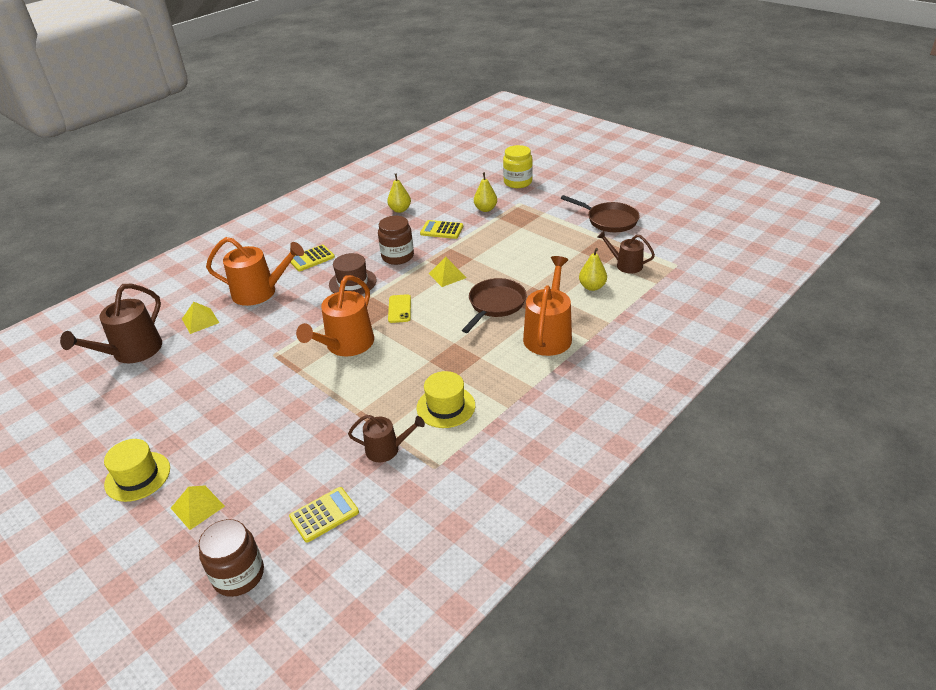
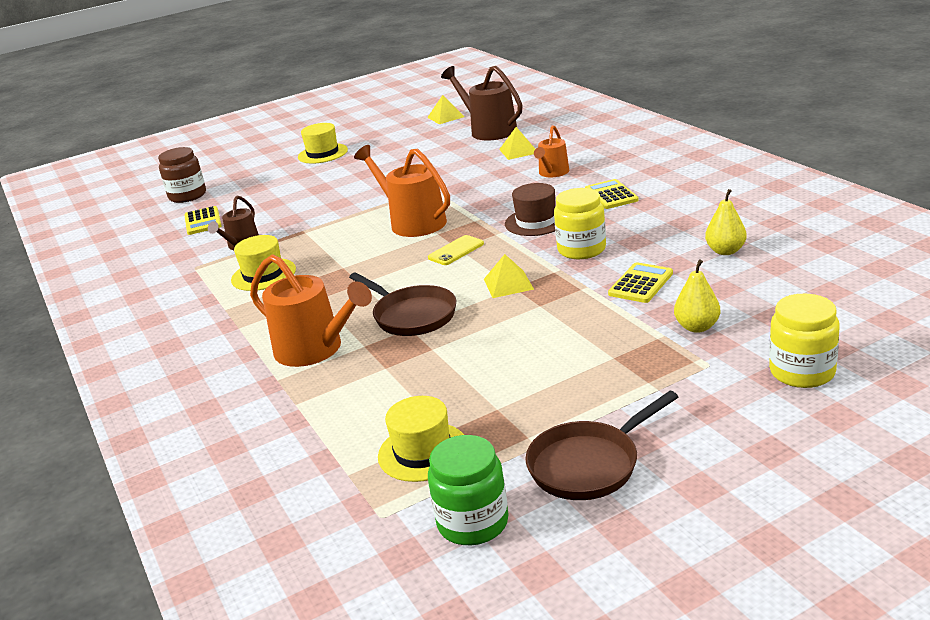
camera: 110 degrees right, 10 degrees down
yellow pyramid [171,485,225,530] -> yellow pyramid moved to [427,95,465,124]
orange watering can [206,237,304,306] -> orange watering can [534,125,569,177], size x0.59
brown jar [378,216,414,265] -> yellow jar [554,188,606,259]
yellow phone [388,294,411,323] -> yellow phone turned 60 degrees counterclockwise [428,235,484,265]
yellow pear [579,248,607,291] -> none
brown watering can [597,231,655,273] -> yellow hat [378,396,464,482]
none -> green jar [428,435,509,545]

